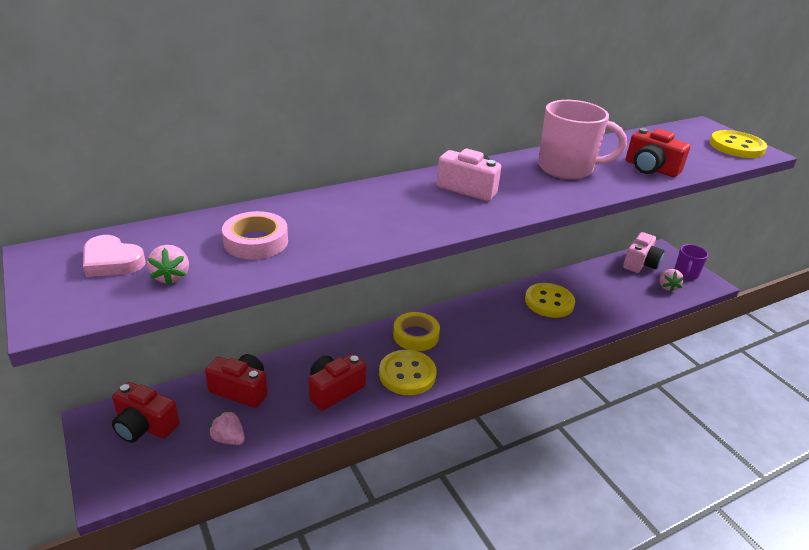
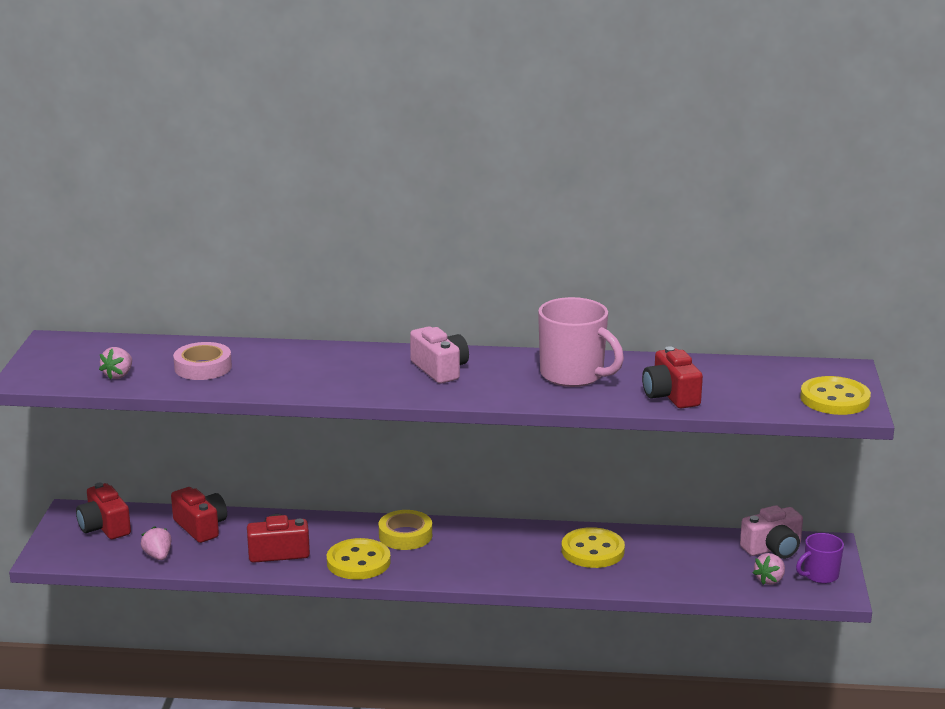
camera: 35 degrees right, 10 degrees down
pink heart [83,235,146,277] -> none

